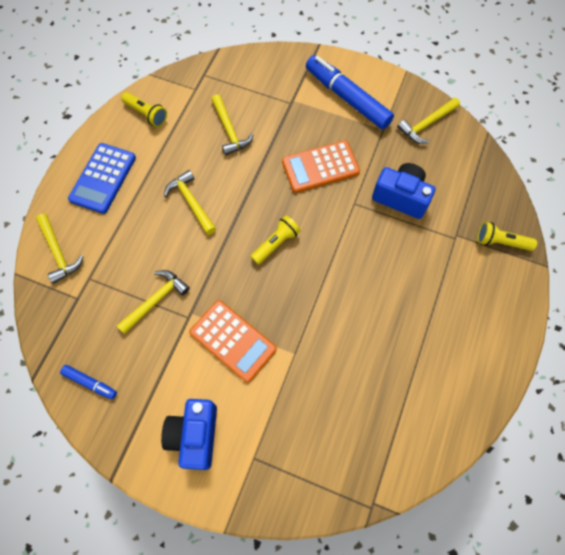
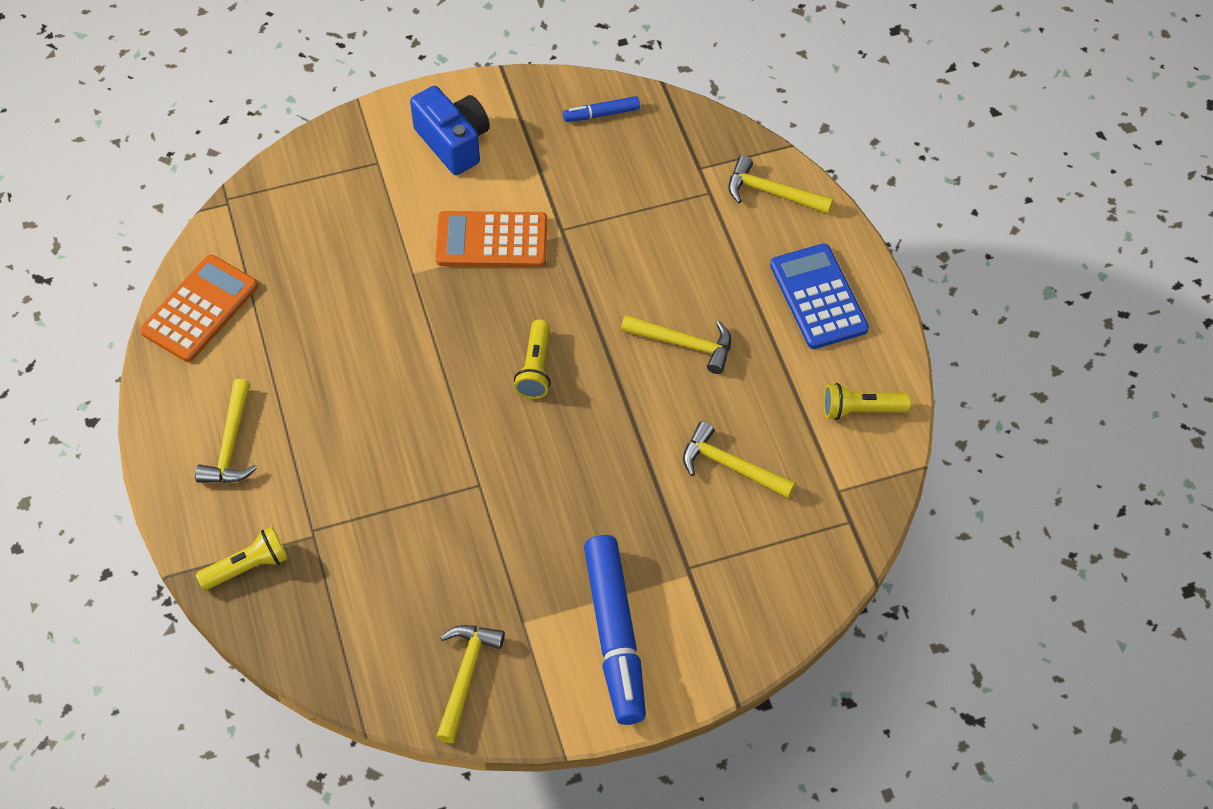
camera: 140 degrees right, 10 degrees down
yellow hammer [117,270,190,334] -> yellow hammer moved to [195,379,257,483]
orange calculator [282,140,360,193] -> orange calculator moved to [140,255,258,362]
blue marker [306,55,394,130] -> blue marker turned 75 degrees clockwise [584,535,646,725]
blue camera [372,163,435,219] -> none

